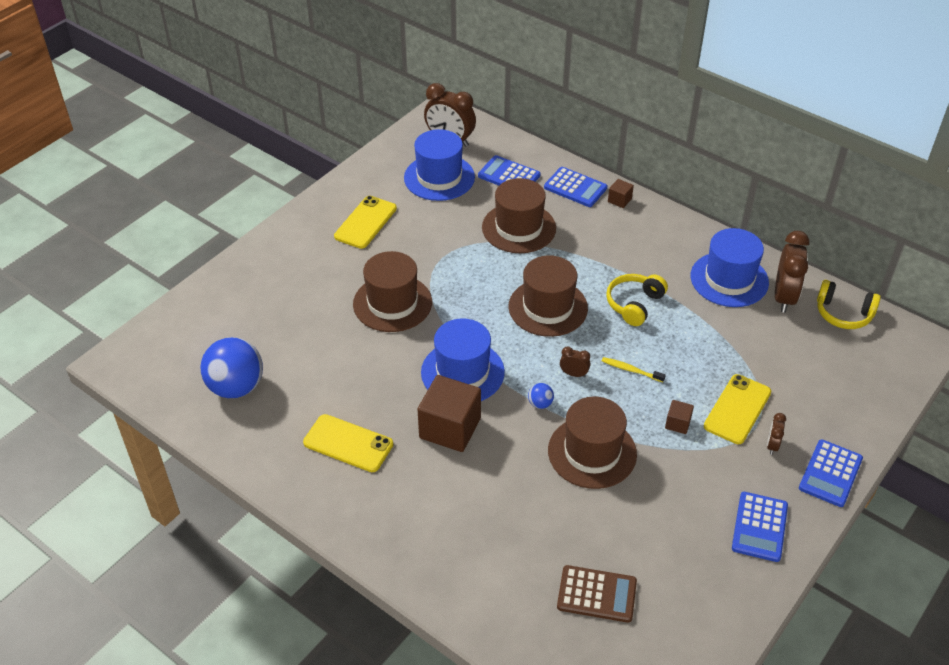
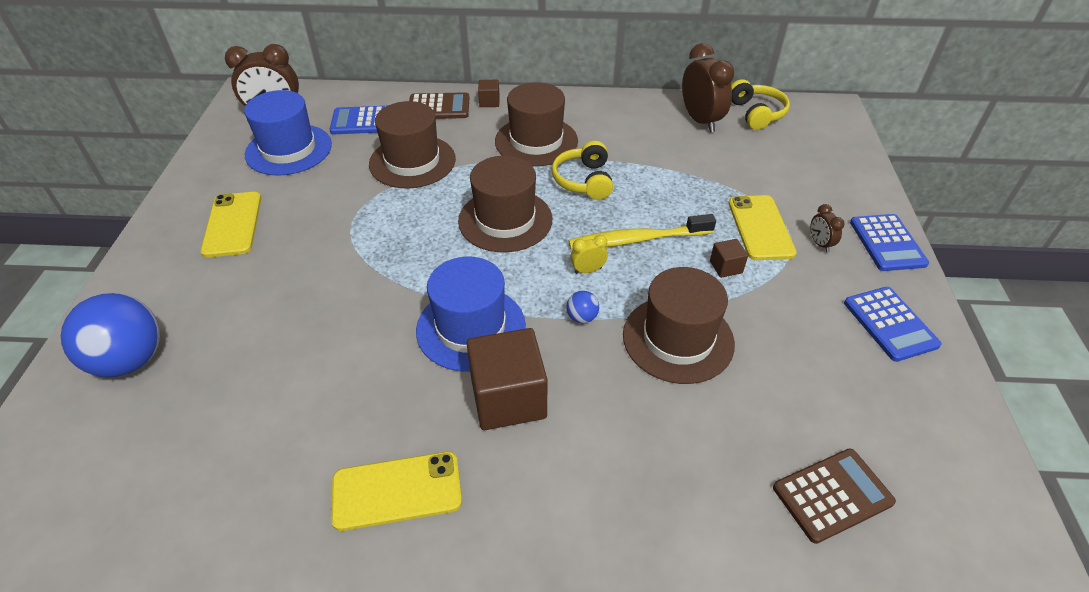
camera: 35 degrees left, 0 degrees up
blue ball [200,337,263,398] -> blue ball moved to [61,293,160,378]
brown hat [353,251,432,332] -> brown hat moved to [495,82,578,166]
blue calculator [544,167,607,207] -> brown calculator [409,92,469,119]
brown clock [560,346,591,377] -> yellow clock [570,235,608,274]
yellow toothbrush [602,357,666,382] -> yellow toothbrush [569,214,716,250], size x1.94
blue hat [691,228,769,307] -> none
yellow headphones [817,280,881,329] -> yellow headphones turned 90 degrees counterclockwise [731,79,790,130]

